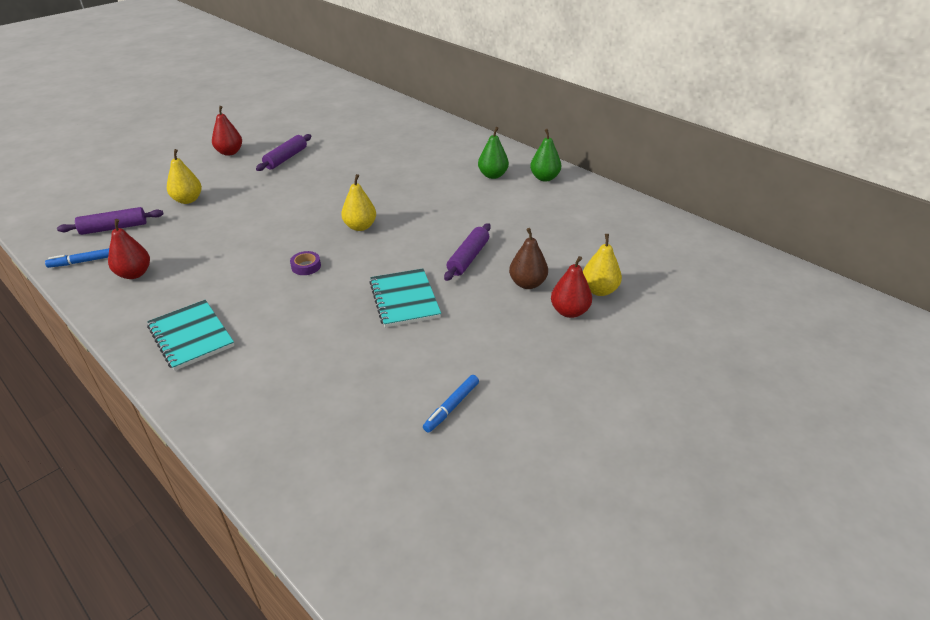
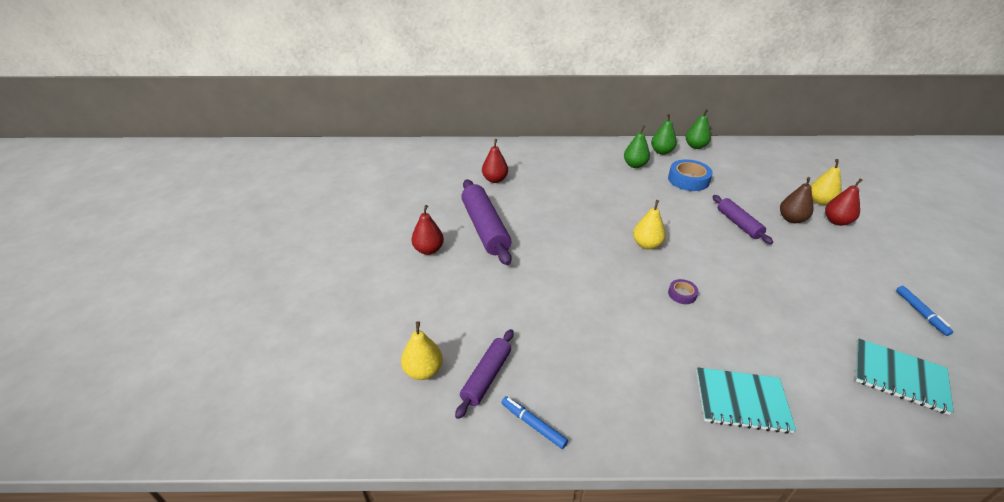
camera: 45 degrees left, 0 degrees up
blue marker [45,248,109,268] -> blue marker turned 105 degrees clockwise [501,396,568,449]
red pear [108,219,150,279] -> red pear moved to [482,139,508,183]
yellow pear [167,149,202,204] -> yellow pear moved to [401,321,443,380]
purple rolling pin [256,134,311,171] -> purple rolling pin [461,179,512,265], size x1.68
turquoise notebook [369,268,441,328] -> turquoise notebook moved to [855,338,954,415]
none -> blue tape [668,160,713,191]
none -> green pear [686,109,711,149]

